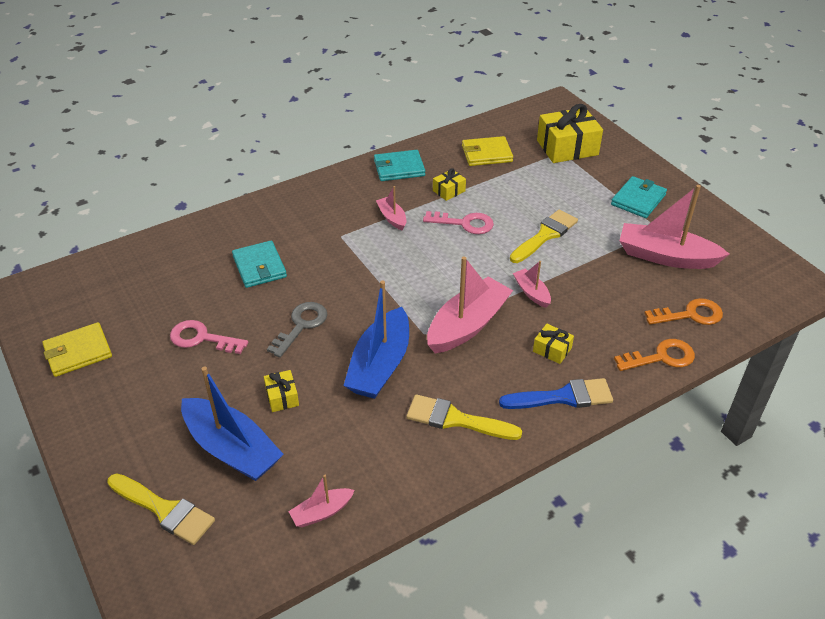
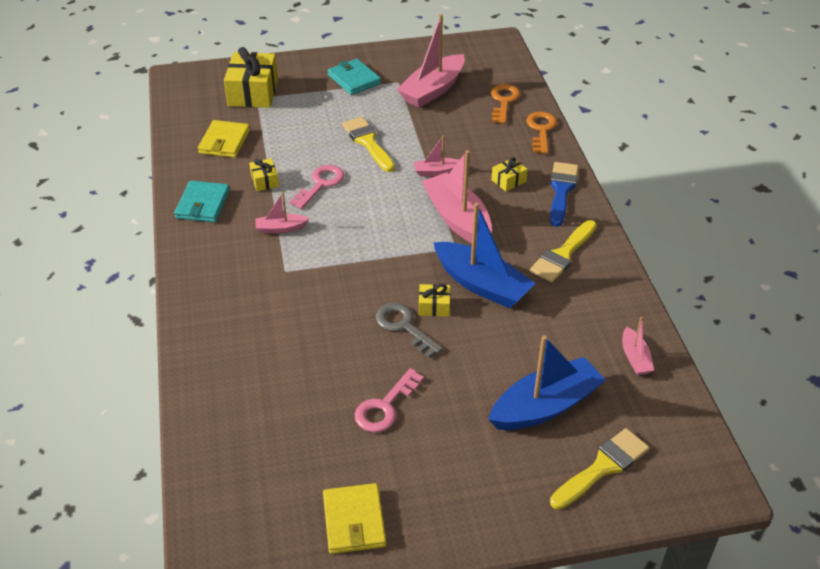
camera: 70 degrees left, 0 degrees up
turquoise wallet [232,241,287,288] -> none
yellow gift [264,370,299,412] -> yellow gift moved to [419,284,451,317]

